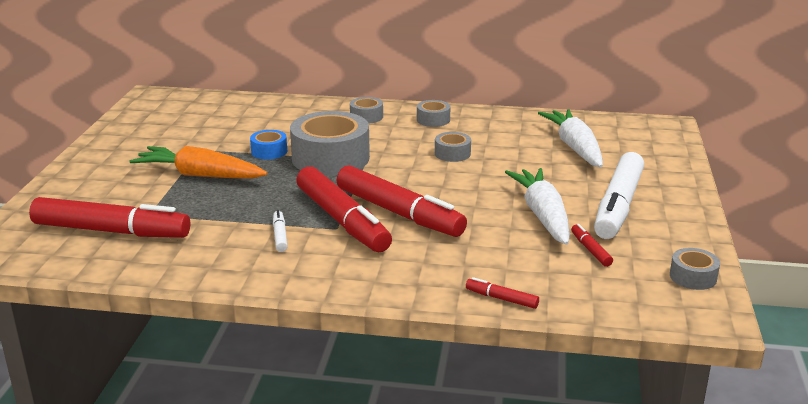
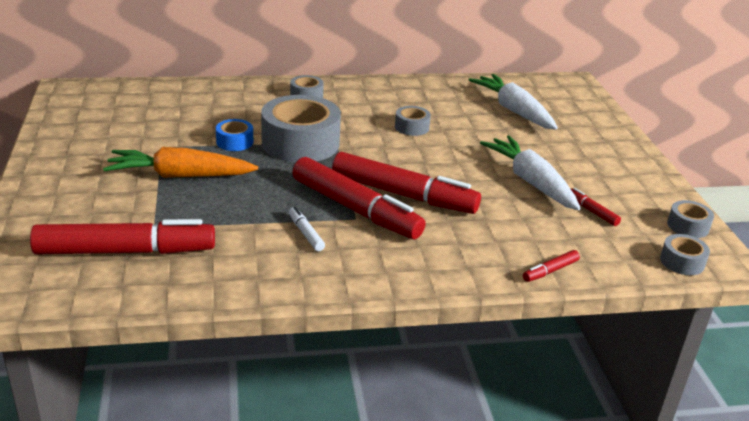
camera: 20 degrees left, 5 degrees up
grey tape [417,100,450,127] -> grey tape moved to [660,234,710,275]
red marker [466,277,539,309] -> red marker turned 45 degrees counterclockwise [523,250,580,282]
white marker [594,152,644,239] -> none

